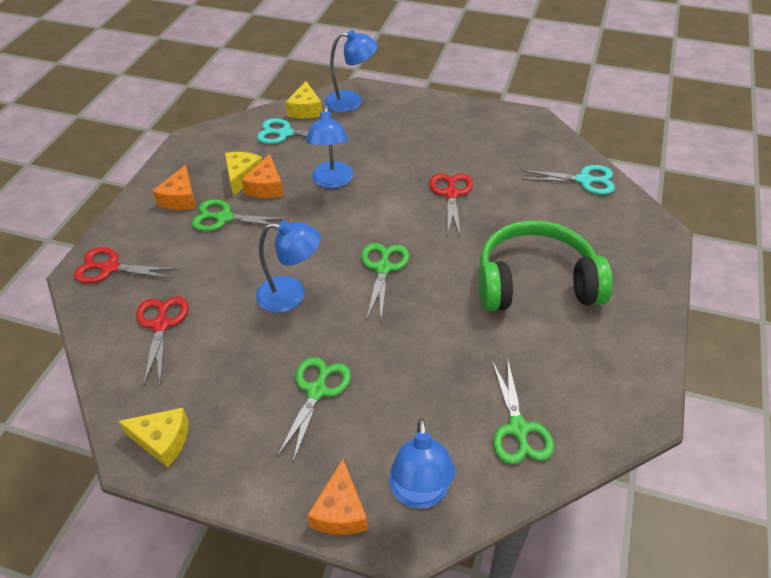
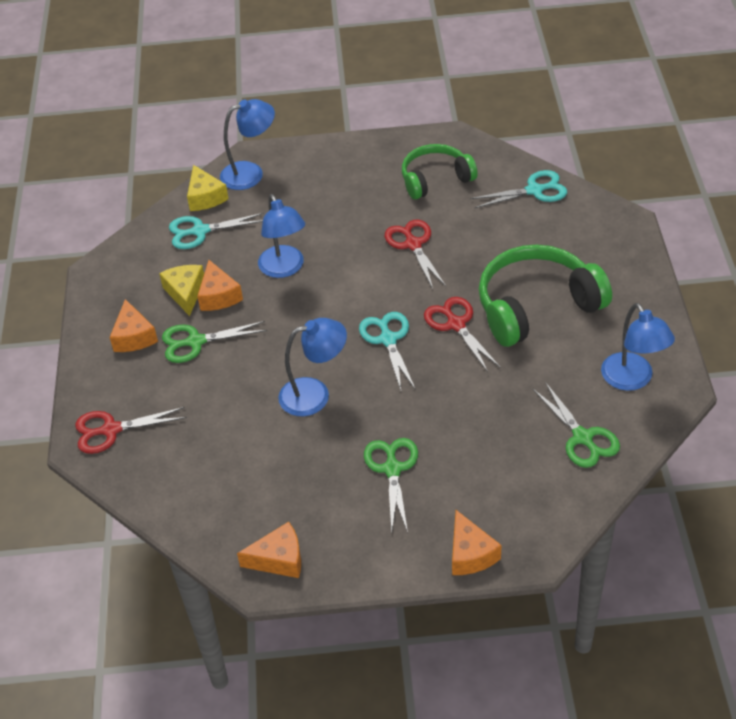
camera: 20 degrees left, 0 degrees up
yellow cheese [118,408,189,468] -> orange cheese [237,522,301,578]
red scissors [136,296,188,386] -> red scissors moved to [424,297,501,372]
green scissors [361,243,409,320] -> turquoise scissors [359,312,416,390]
blue lamp [389,418,455,509] -> blue lamp moved to [601,303,675,391]
none -> green headphones [402,144,478,199]

